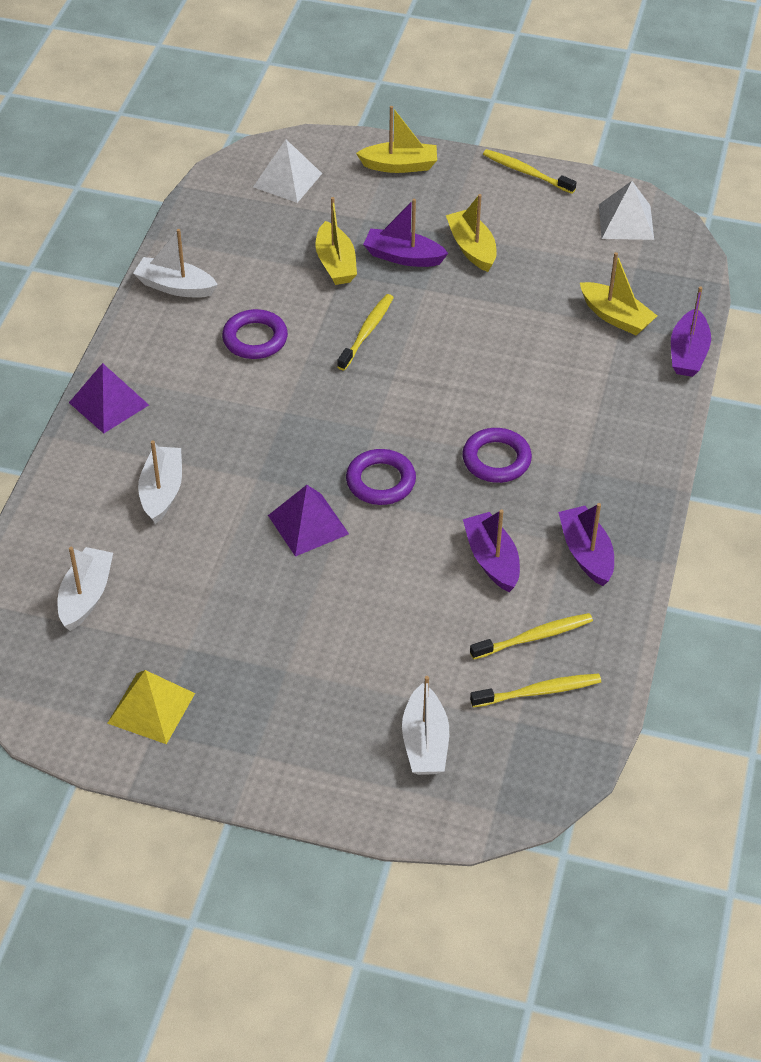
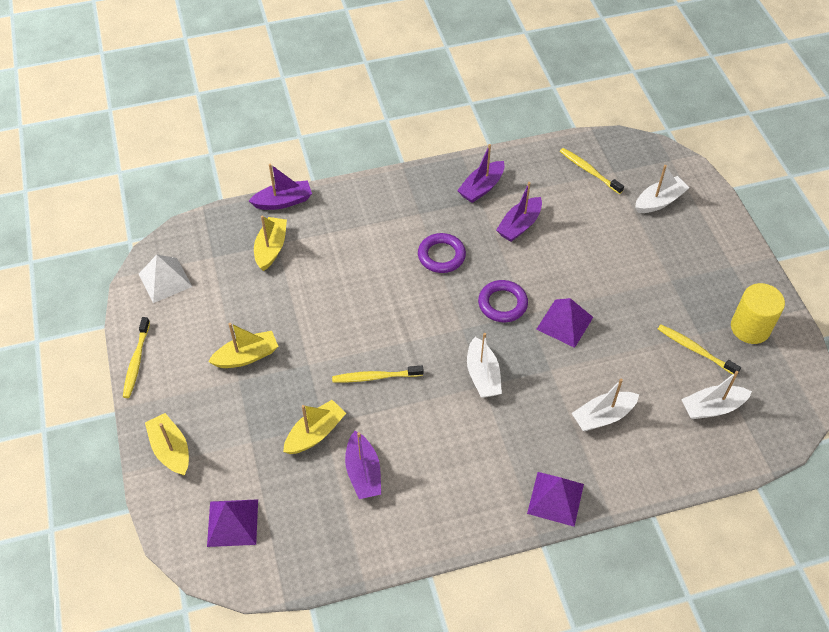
camera: 120 degrees left, 5 degrees up
yellow pyramid [107,670,195,744] -> yellow cylinder [731,283,785,344]
white boat [133,229,218,298] -> white boat moved to [467,333,502,398]
purple ring [222,309,288,359] -> none
white pyramid [253,139,322,203] -> purple pyramid [207,499,258,547]
purple boat [363,199,448,267] -> purple boat moved to [345,431,381,499]
yellow boat [446,194,497,272] -> yellow boat turned 150 degrees counterclockwise [208,323,279,368]
yellow toothbrush [470,613,593,660] -> yellow toothbrush moved to [658,325,741,375]

